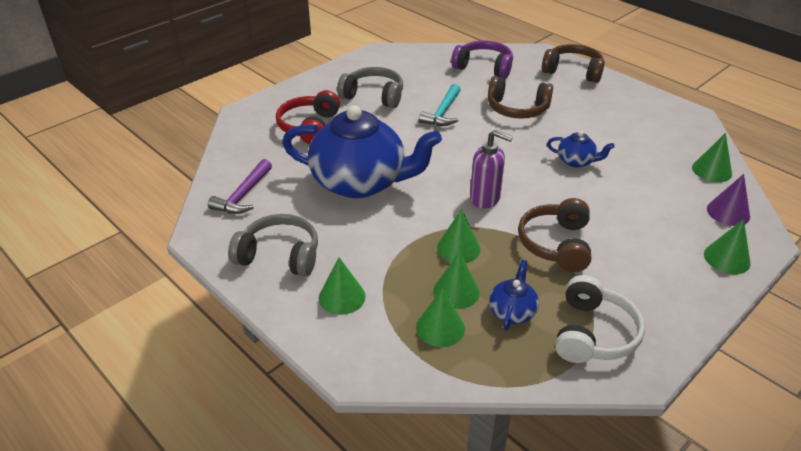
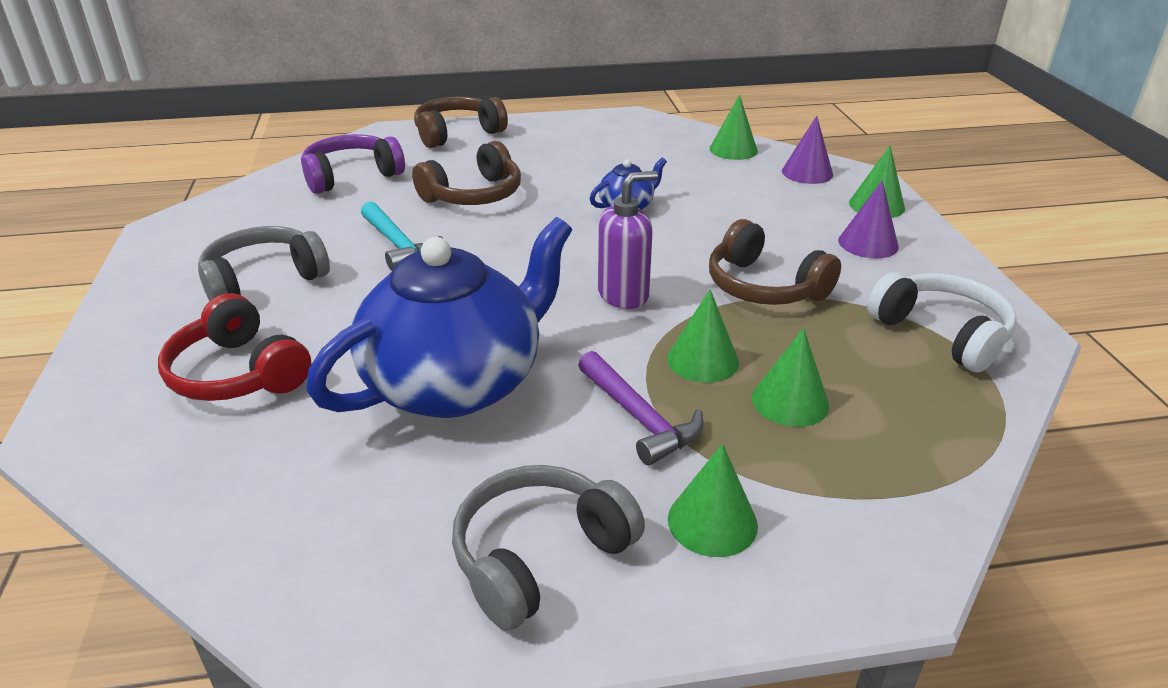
camera: 55 degrees left, 5 degrees down
purple hammer [208,159,272,214] -> purple hammer moved to [578,351,703,465]
green cone [416,288,465,347] -> none
blue teapot [489,260,539,331] -> none
none -> purple cone [838,180,899,259]

